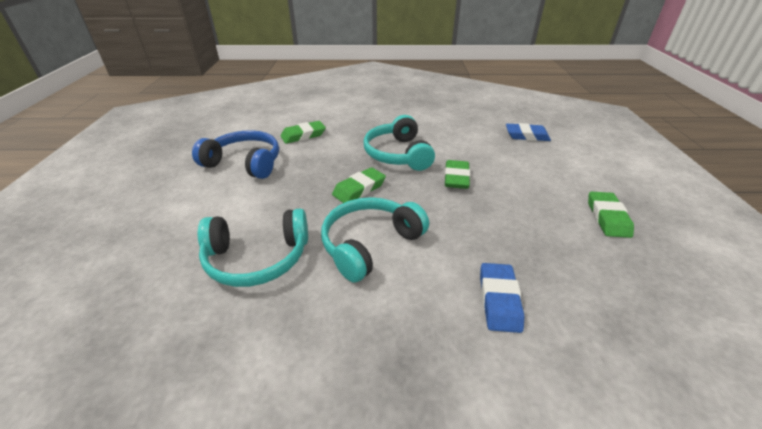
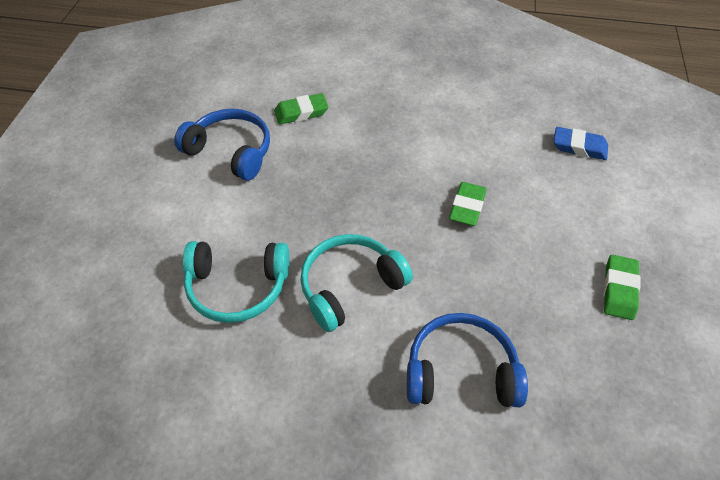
camera: 10 degrees right, 15 degrees up
green eraser [332,167,386,203] -> none
turquoise headphones [363,115,435,171] -> none
blue eraser [480,263,525,333] -> blue headphones [407,313,528,407]

